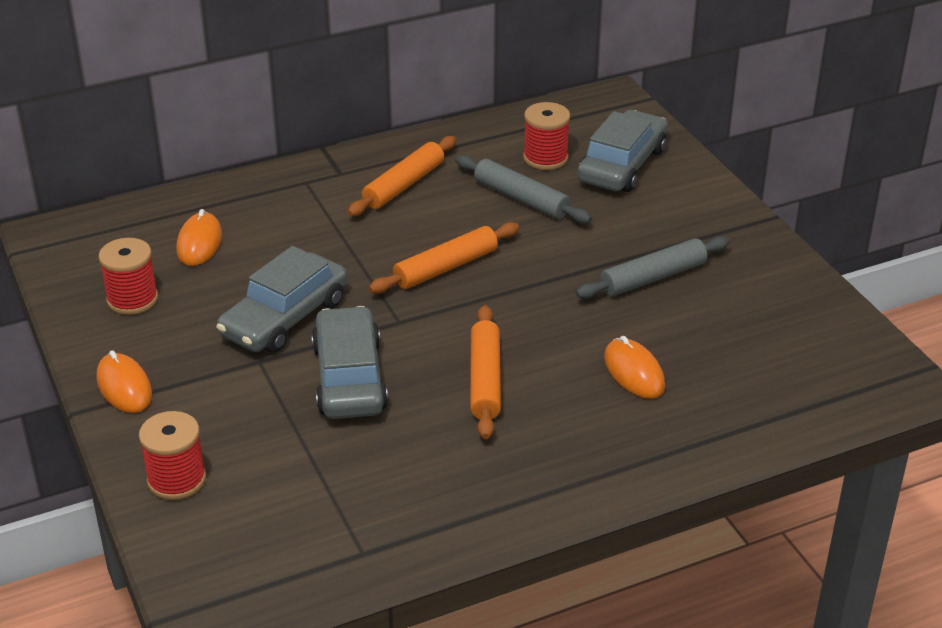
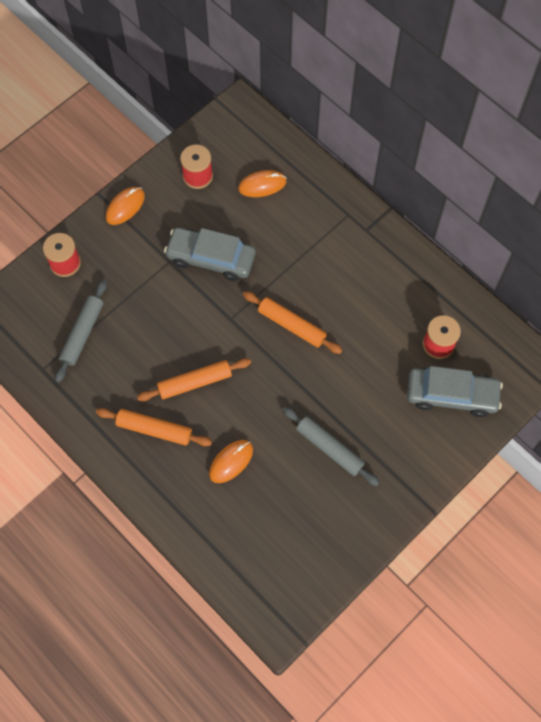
camera: 70 degrees right, 30 degrees up
grey car [311,306,388,419] -> none
orange rolling pin [347,136,456,216] -> orange rolling pin moved to [96,408,212,447]
grey rolling pin [455,155,592,224] -> grey rolling pin moved to [55,280,107,383]

